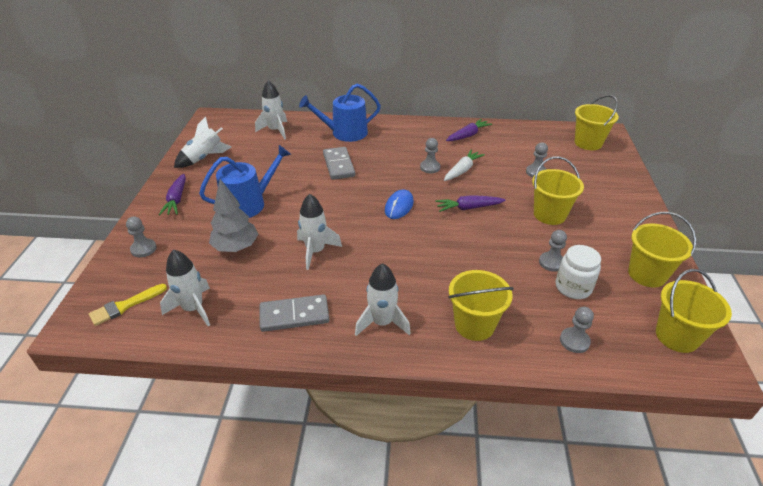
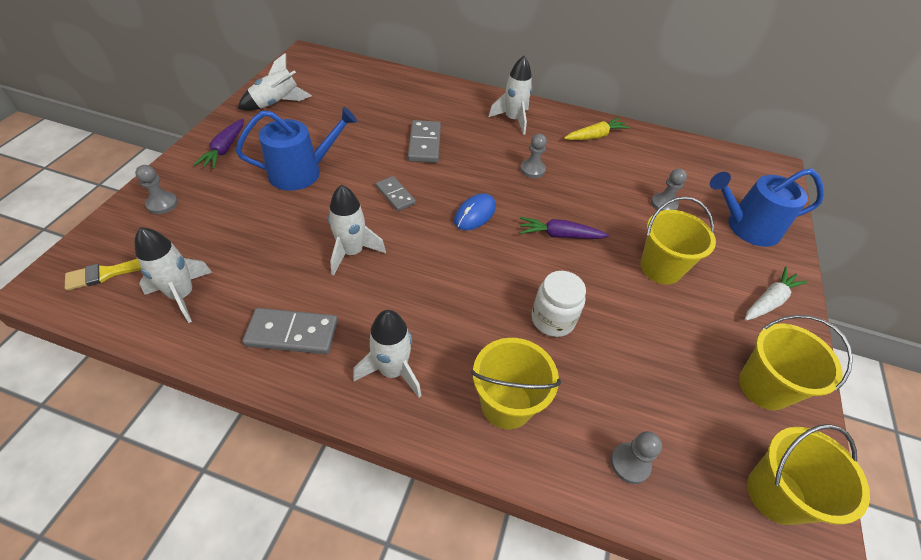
camera: 10 degrees right, 10 degrees up
grey tree [209,179,258,252] -> none
white rocket [255,80,287,140] -> white rocket moved to [489,56,533,135]
blue watering can [299,83,381,142] -> blue watering can moved to [710,168,824,247]
white carrot [444,149,485,181] -> white carrot moved to [745,267,808,321]
purple carrot [446,119,492,141] -> yellow carrot [564,117,630,140]
grey pawn [539,230,567,272] -> none
white jar [556,245,601,299] -> white jar moved to [532,271,586,337]
yellow bucket [575,95,619,150] -> none
none -> grey domino [376,176,416,211]

